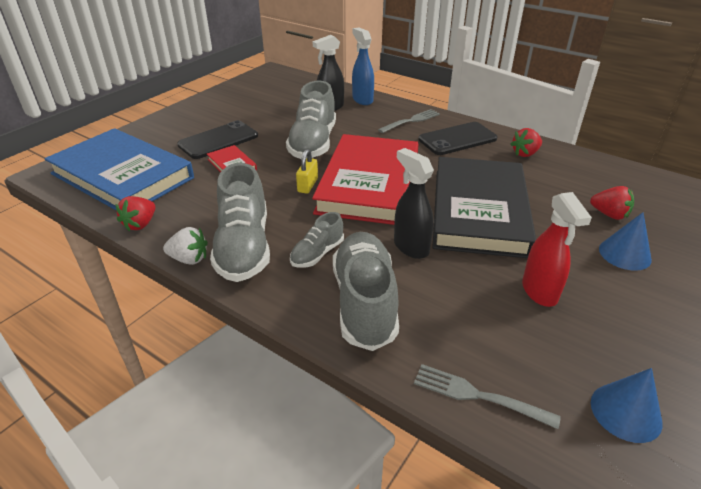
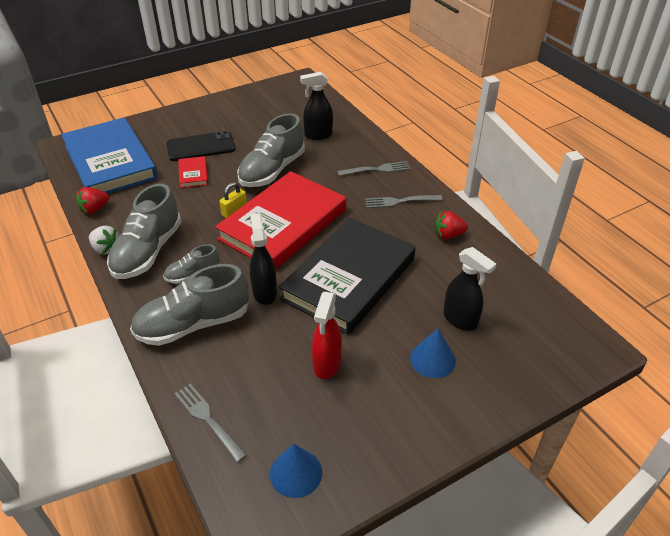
camera: 25 degrees right, 5 degrees up
grey shoe [333,232,399,351] -> grey shoe turned 135 degrees counterclockwise [130,264,249,346]
blue spray bottle [352,27,374,105] -> none
black phone [418,122,497,155] -> grey fork [365,195,443,208]
red strawberry [590,186,634,220] -> black spray bottle [443,247,496,331]

